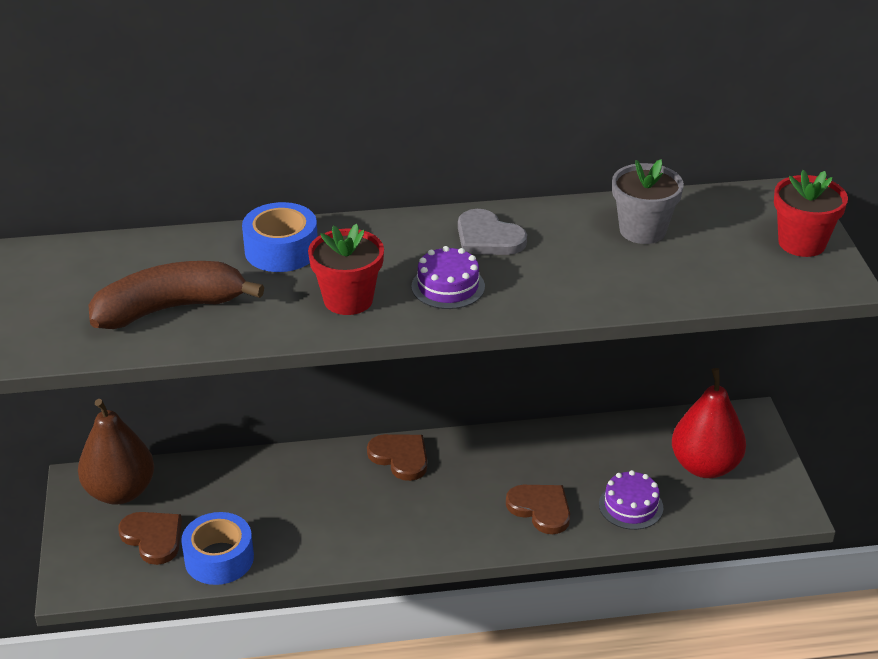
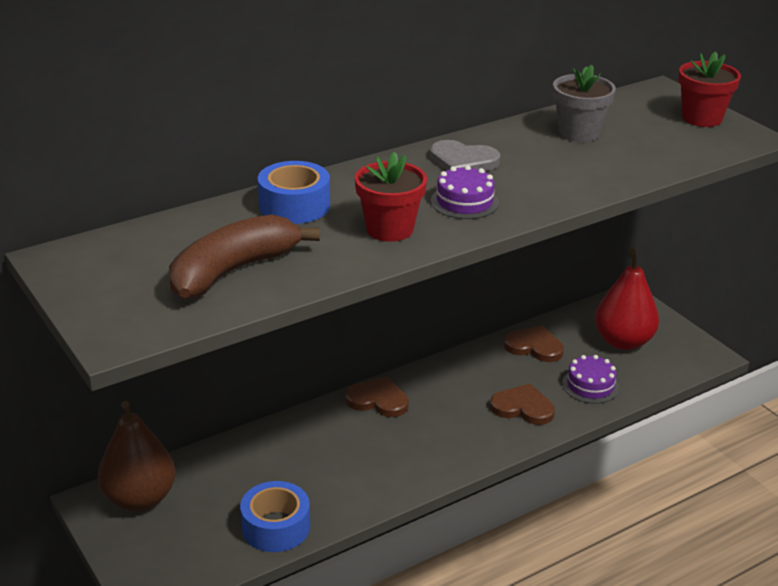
camera: 25 degrees left, 5 degrees down
brown heart [118,512,182,565] -> brown heart moved to [504,325,564,362]

